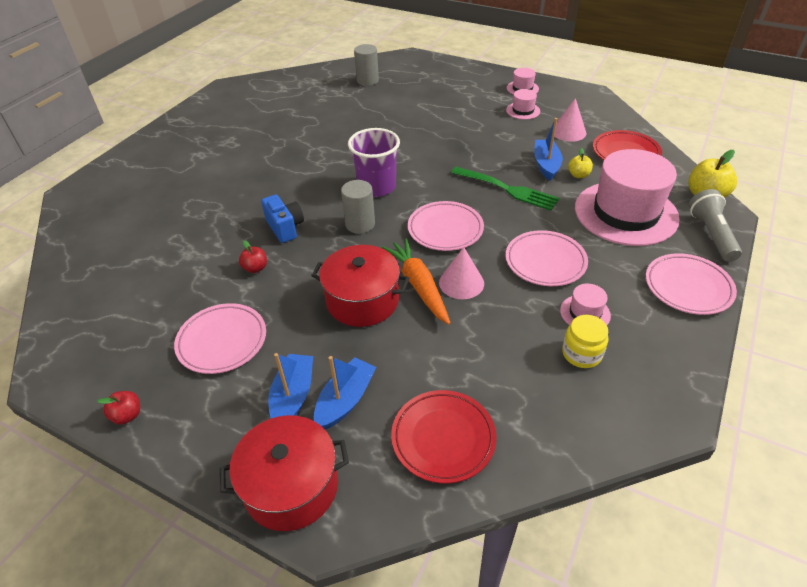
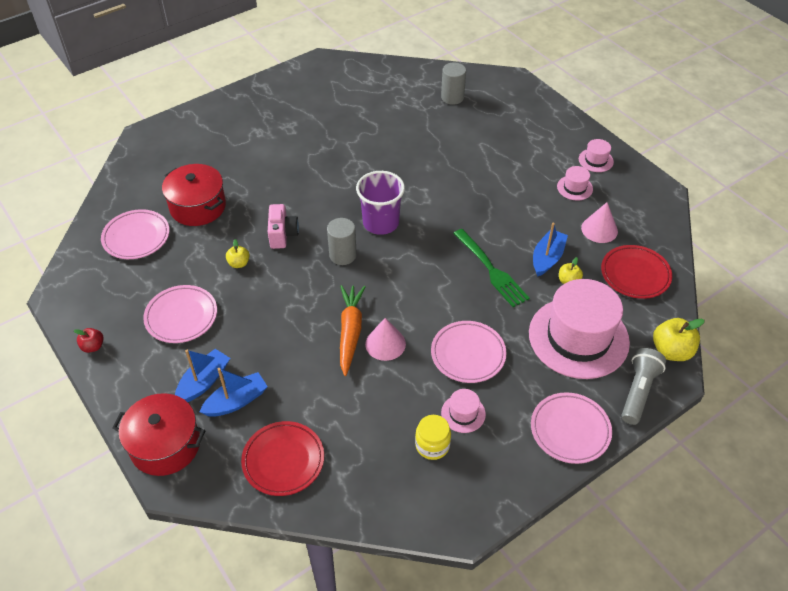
camera: 25 degrees right, 5 degrees up
red apple [239,240,267,273] -> yellow apple [226,239,250,268]
blue camera [261,195,304,243] -> pink camera [268,204,299,249]
red pot [311,245,409,327] -> red pot moved to [162,164,226,226]
pink plate [408,201,484,251] -> pink plate moved to [101,209,170,259]

